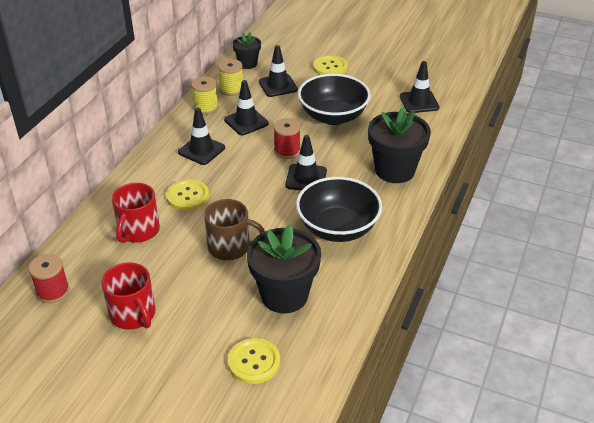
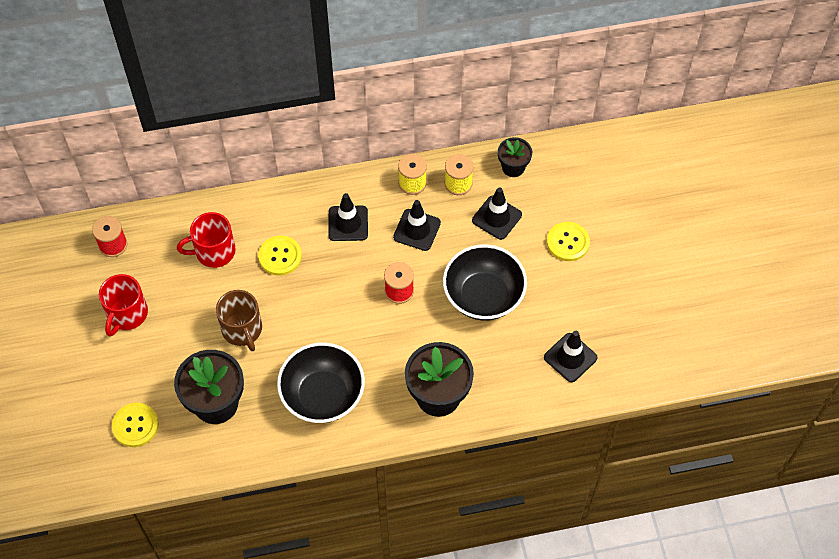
camera: 55 degrees right, 20 degrees up
black traffic cone [285,135,327,190] -> none

